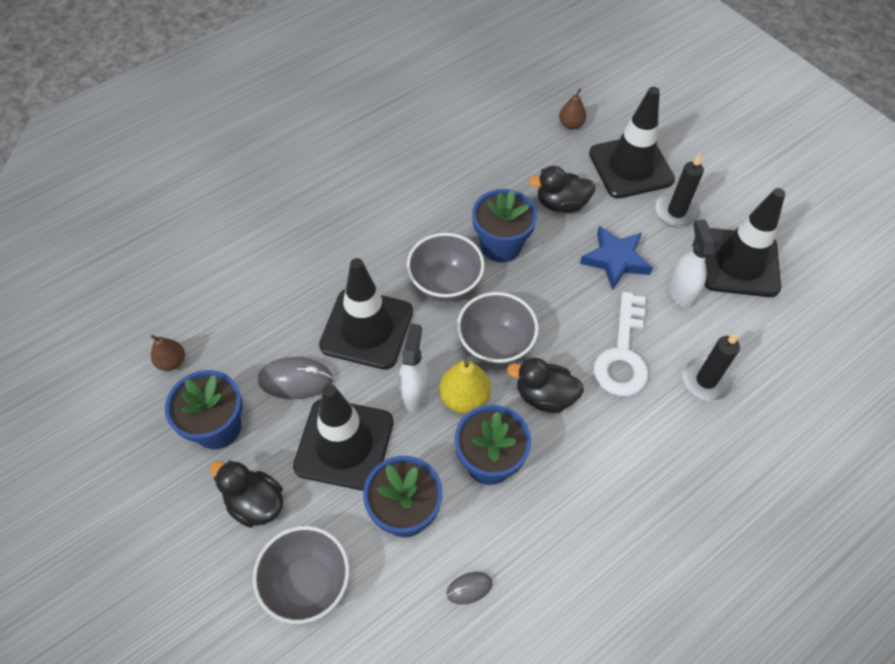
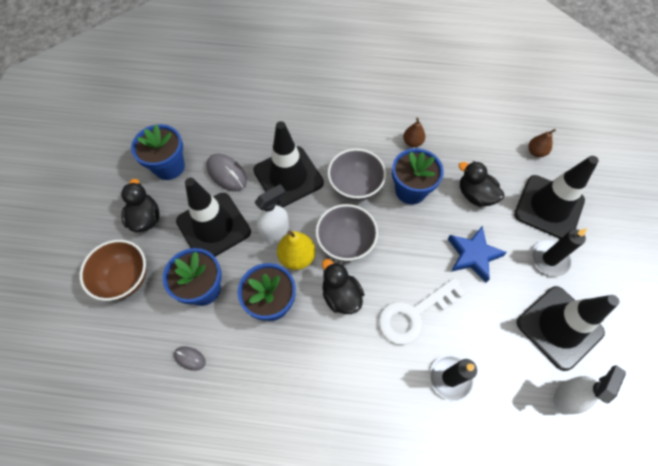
camera: 45 degrees right, 5 degrees up
brown pear [150,335,185,371] -> brown pear moved to [403,118,425,147]
grey bowl [252,526,350,624] -> brown bowl [80,240,146,301]
white spray bottle [669,219,715,308] -> white spray bottle moved to [553,365,626,415]

